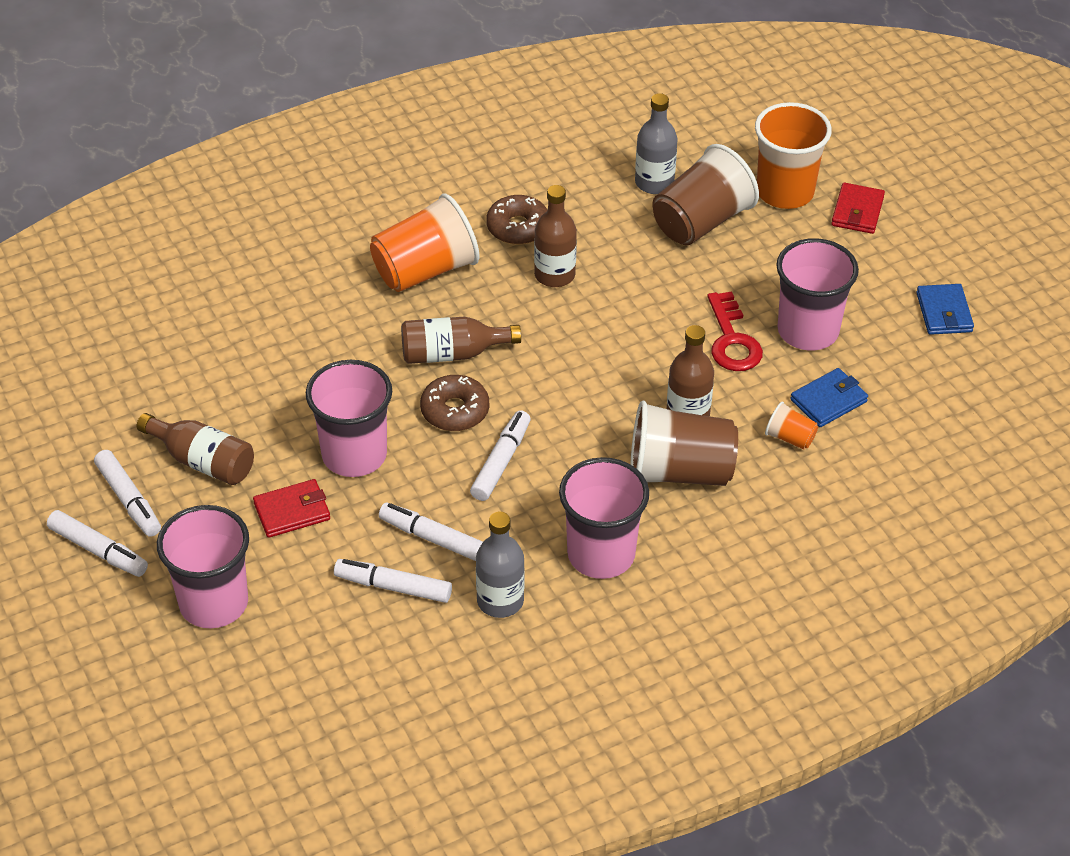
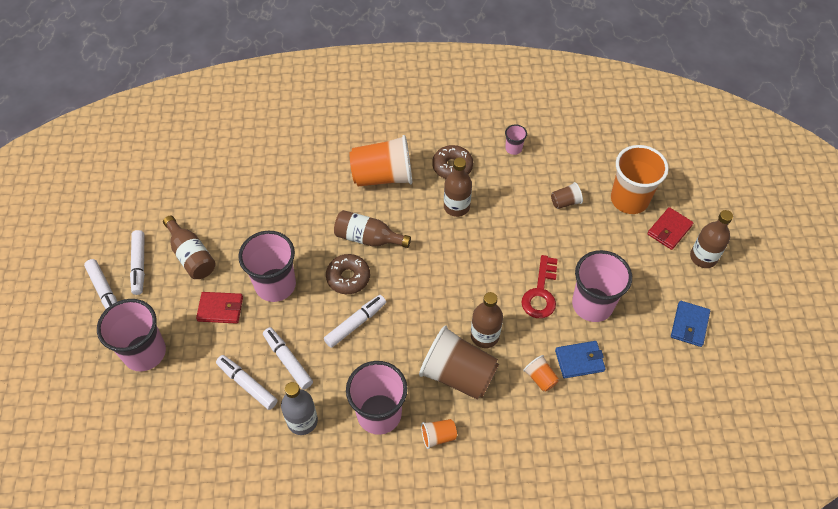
camera: 25 degrees right, 10 degrees up
grey bottle [635,93,678,194] -> none
brown cup [652,144,759,245] -> brown cup [551,182,583,209], size x0.46
none -> orange cup [421,419,457,449]
none -> pink cup [505,124,527,155]
none -> brown bottle [690,210,733,268]

